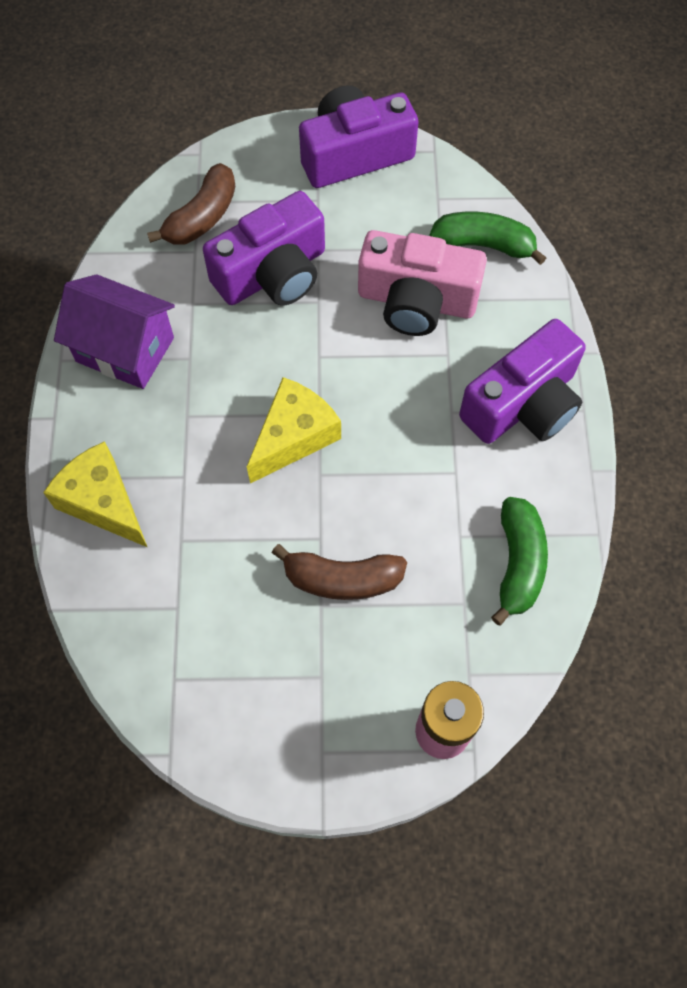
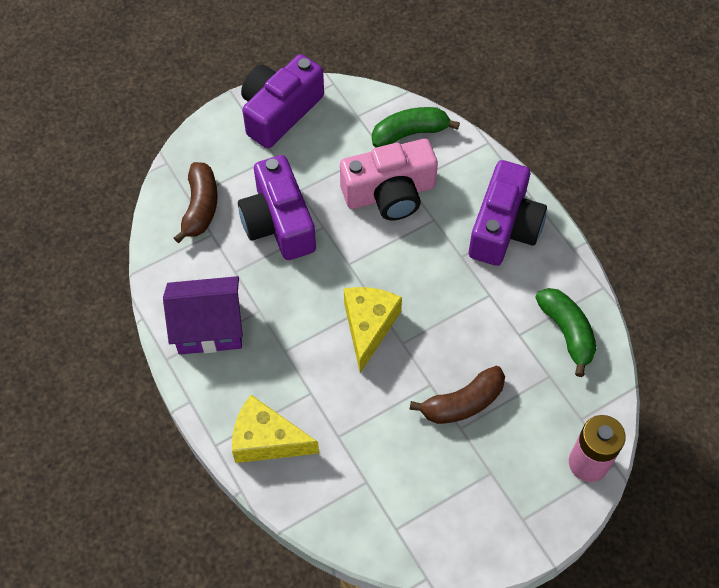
camera: 30 degrees left, 5 degrees down
purple camera [203,191,325,306] -> purple camera turned 135 degrees clockwise [238,155,316,260]

